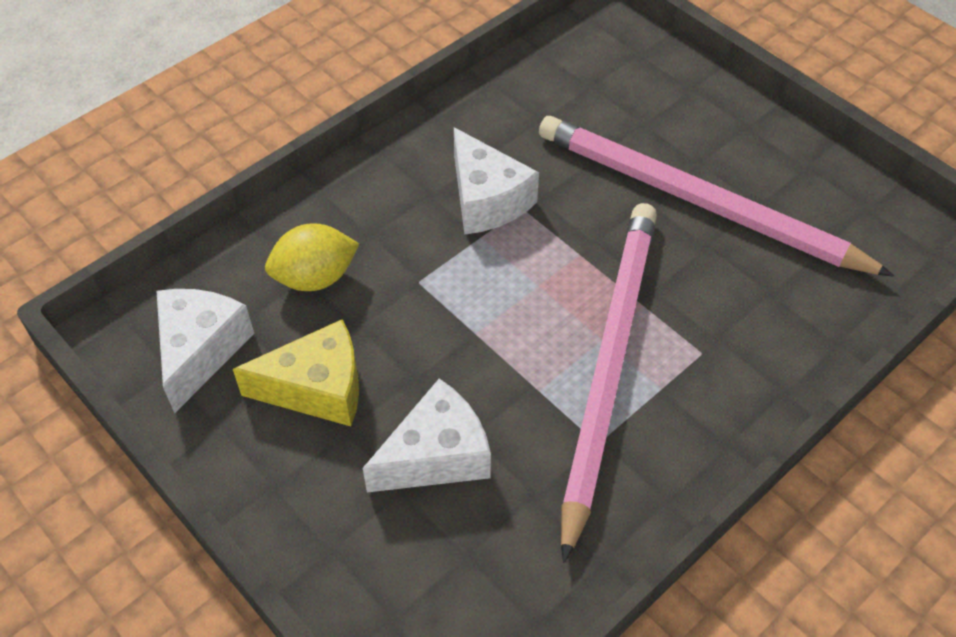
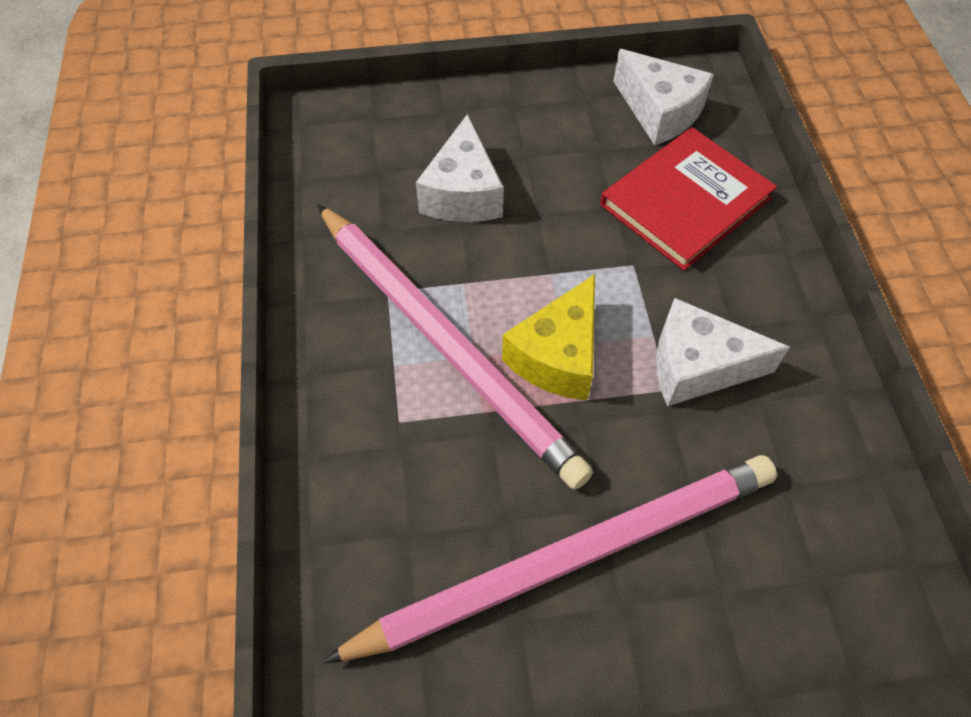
camera: 125 degrees right, 5 degrees up
yellow cheese [233,319,359,426] -> yellow cheese moved to [502,274,595,400]
yellow lemon [265,223,359,291] -> red book [600,127,777,271]

